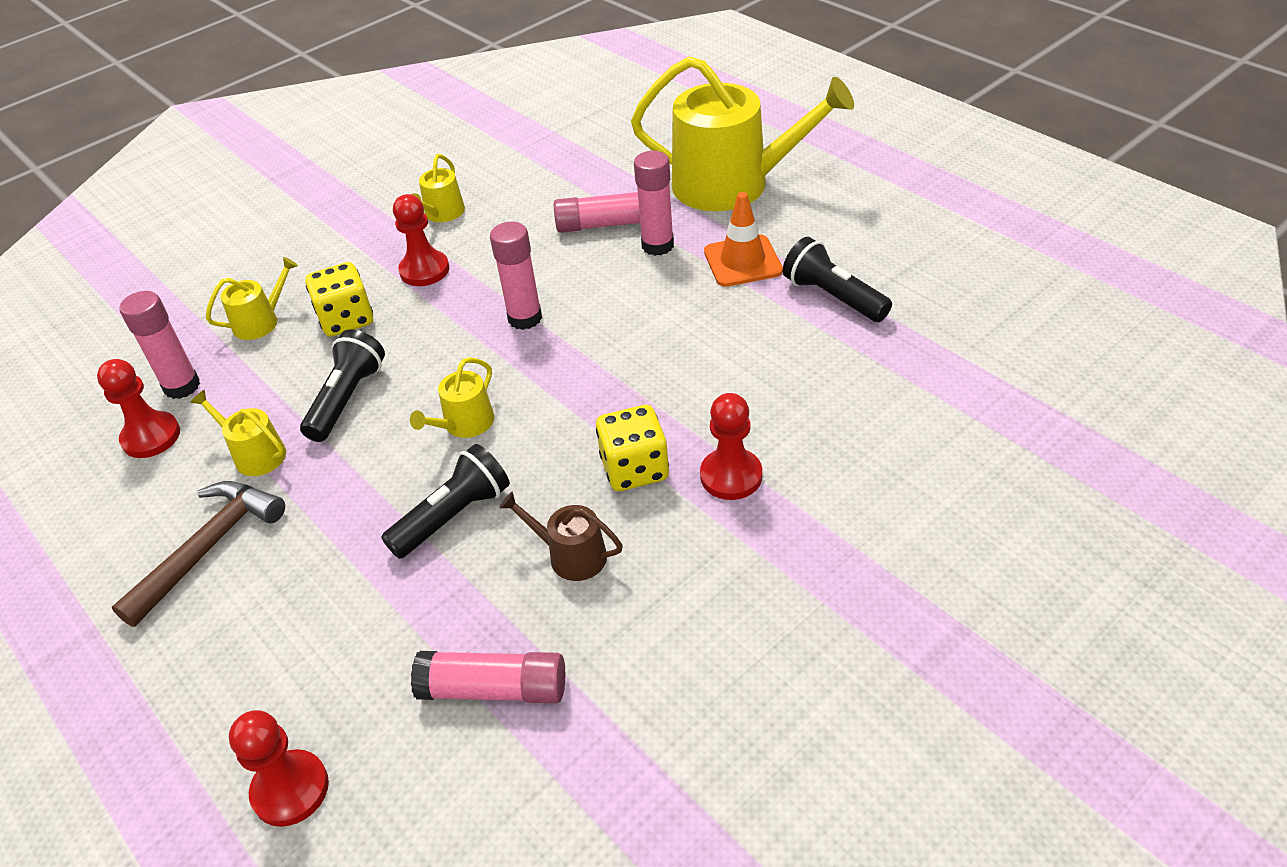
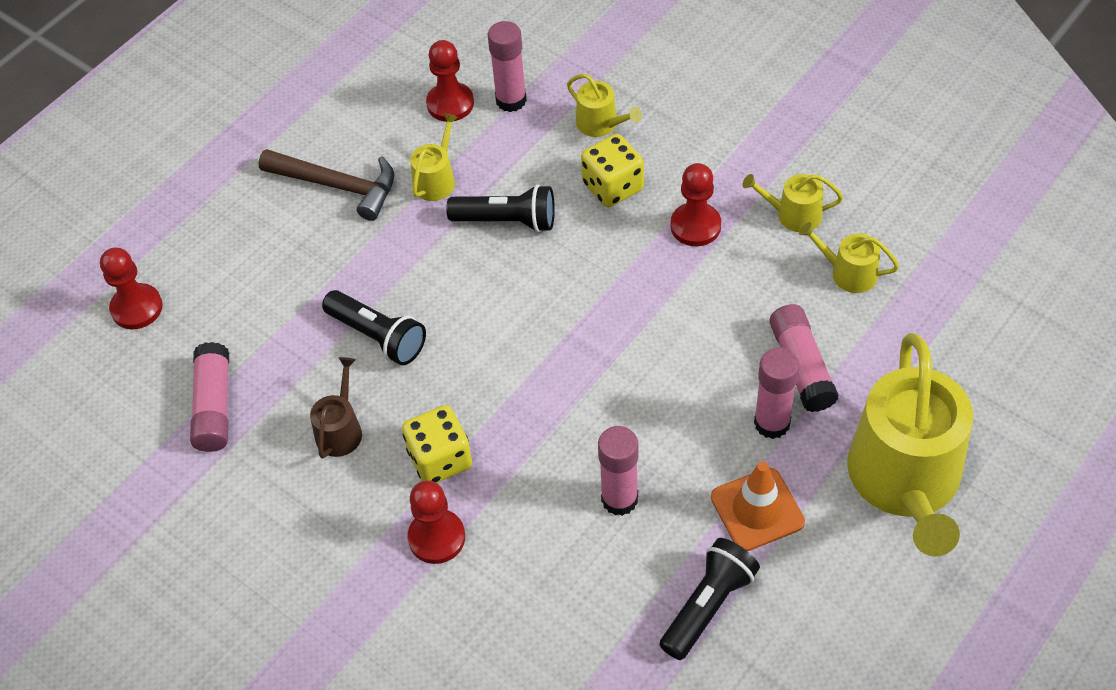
camera: 80 degrees right, 10 degrees up
yellow watering can [410,357,494,438] -> yellow watering can moved to [799,222,899,293]
pink glue stick [490,222,542,330] -> pink glue stick moved to [598,426,639,516]

